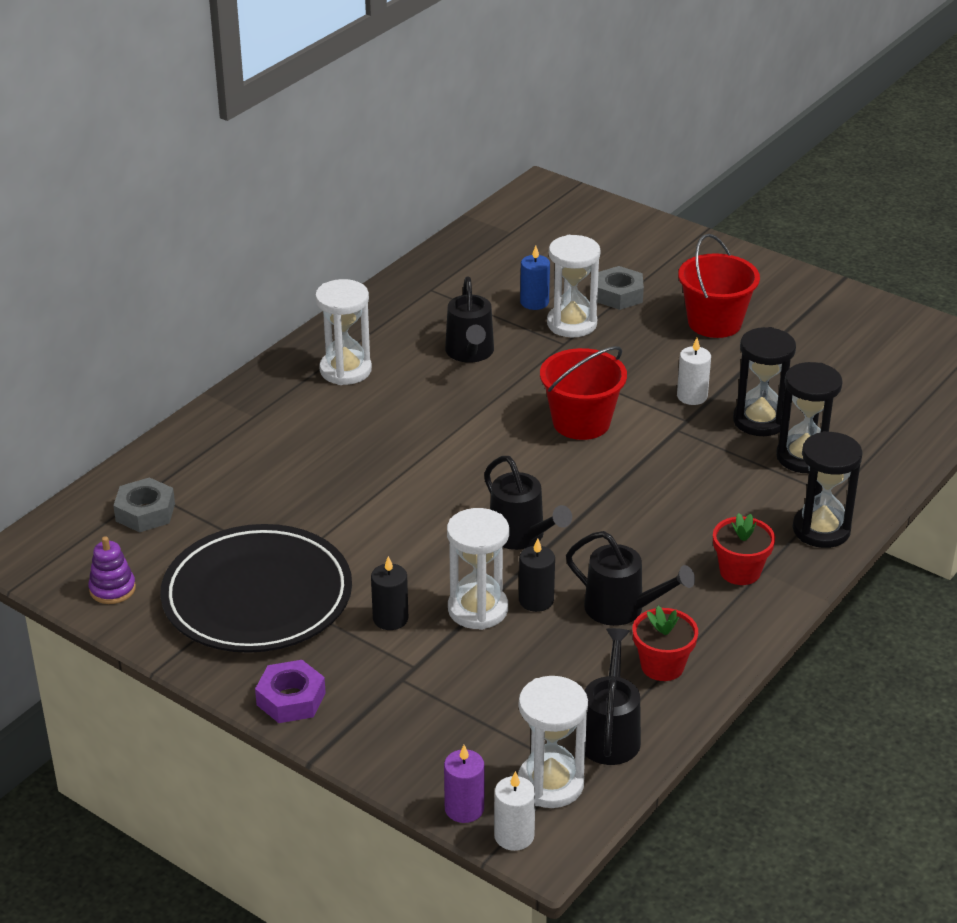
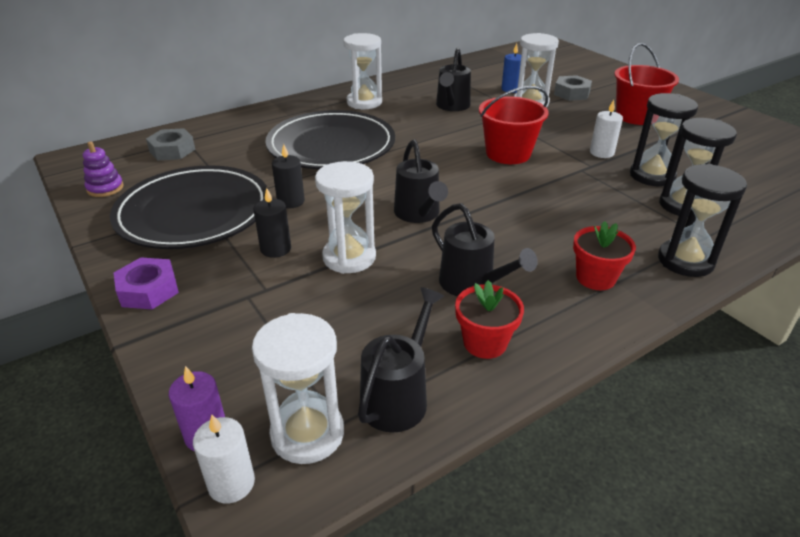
camera: 20 degrees right, 0 degrees up
black candle [519,538,555,612] -> black candle moved to [272,144,305,208]
none -> black plate [265,110,395,169]

